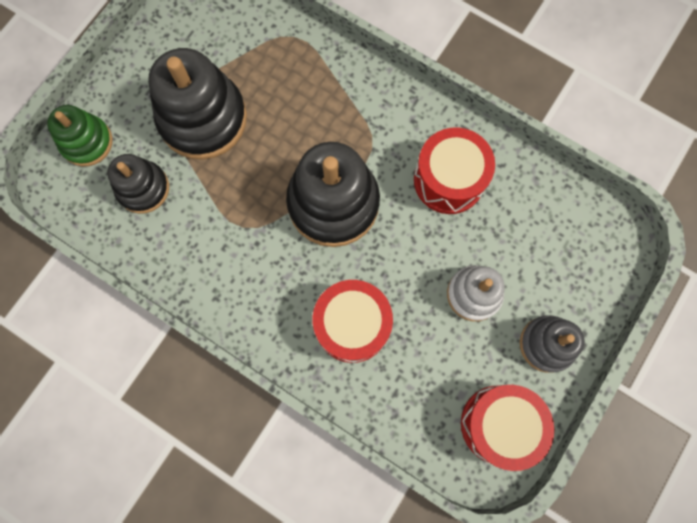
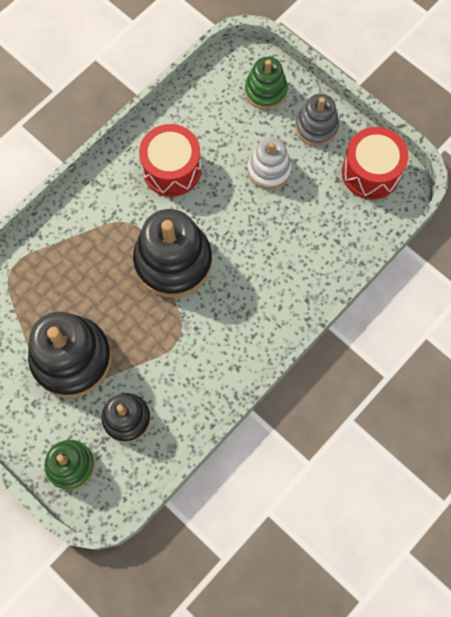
camera: 80 degrees left, 5 degrees down
red drum [313,280,393,363] -> none
none -> green stacking toy [245,57,288,110]

